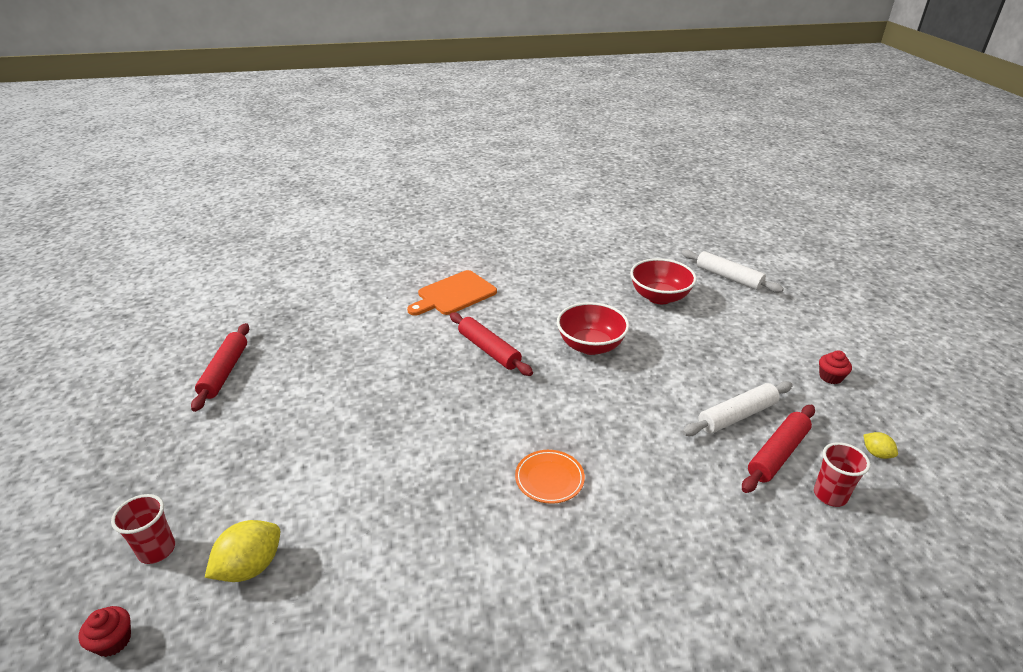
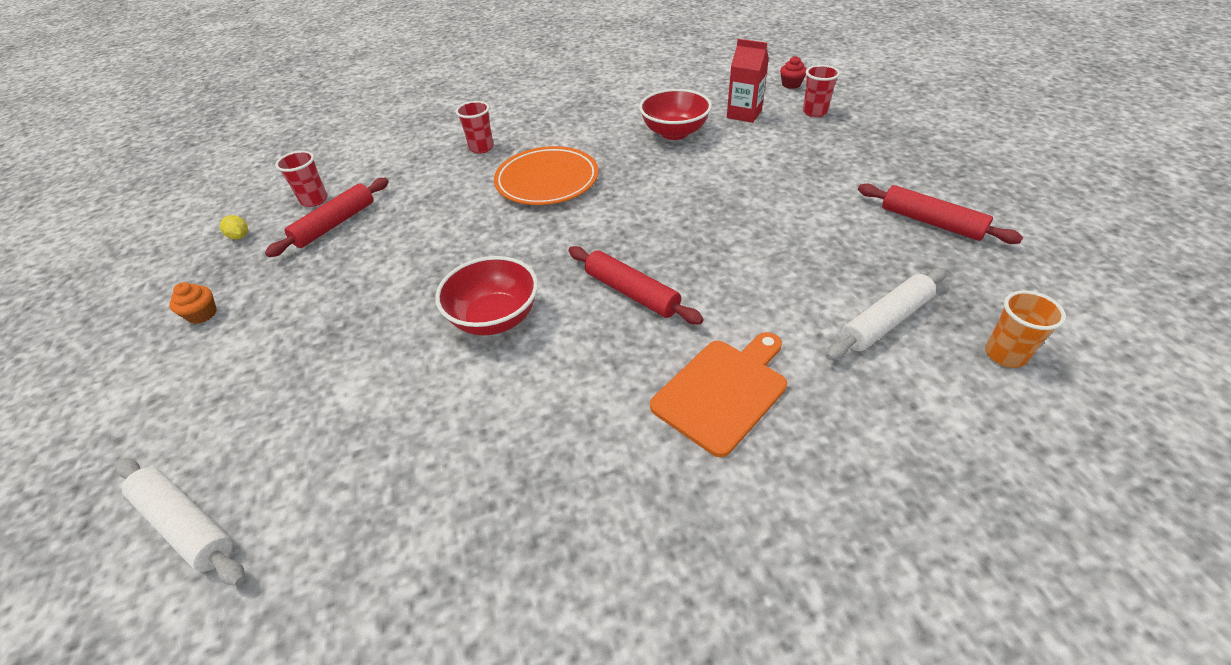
camera: 175 degrees right, 10 degrees up
red rolling pin [191,323,249,412] -> red rolling pin turned 45 degrees counterclockwise [858,183,1023,244]
yellow lemon [205,520,280,582] -> red carton [727,39,769,123]
orange plate [515,450,585,504] -> orange plate [494,146,599,205], size x1.76
red bowl [630,258,697,304] -> red bowl moved to [639,89,712,140]
white rolling pin [682,381,793,436] -> white rolling pin moved to [826,268,946,360]
red cupcake [819,350,852,384] -> orange cupcake [169,282,217,324]
none -> red cup [456,101,494,154]
none -> orange cup [985,290,1066,368]

